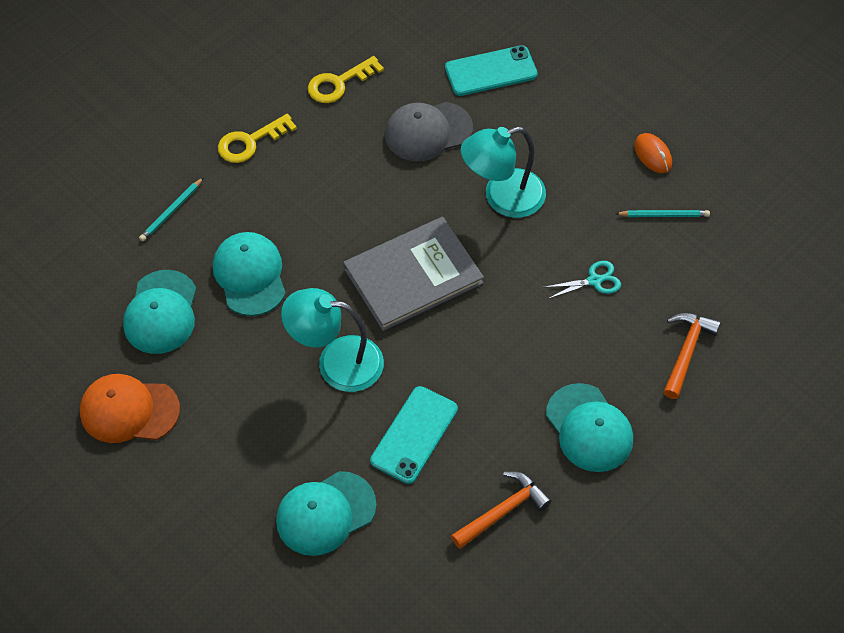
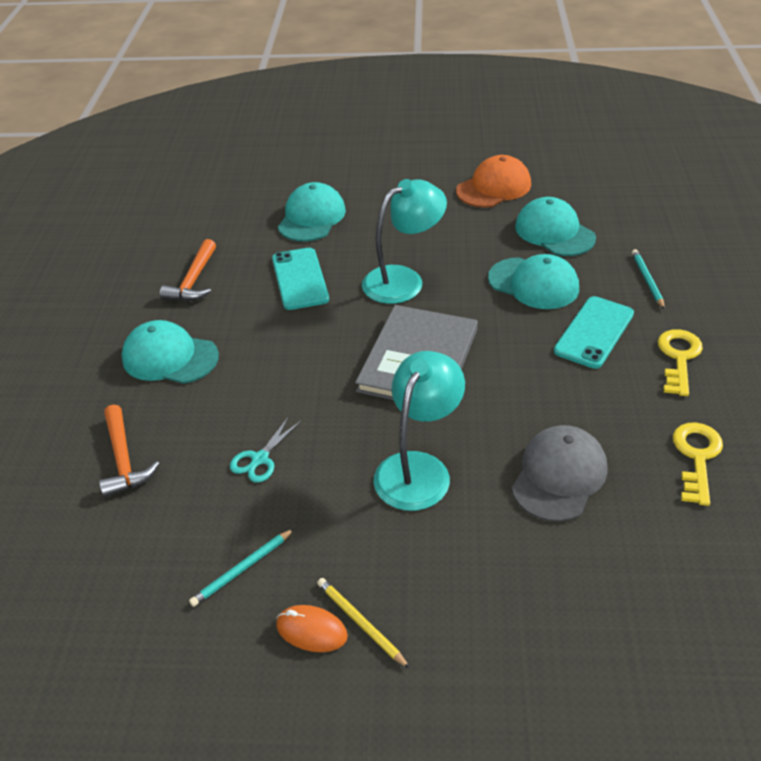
camera: 140 degrees right, 15 degrees down
turquoise phone [445,45,538,96] -> turquoise phone moved to [554,296,634,369]
none -> yellow pencil [317,578,410,669]

